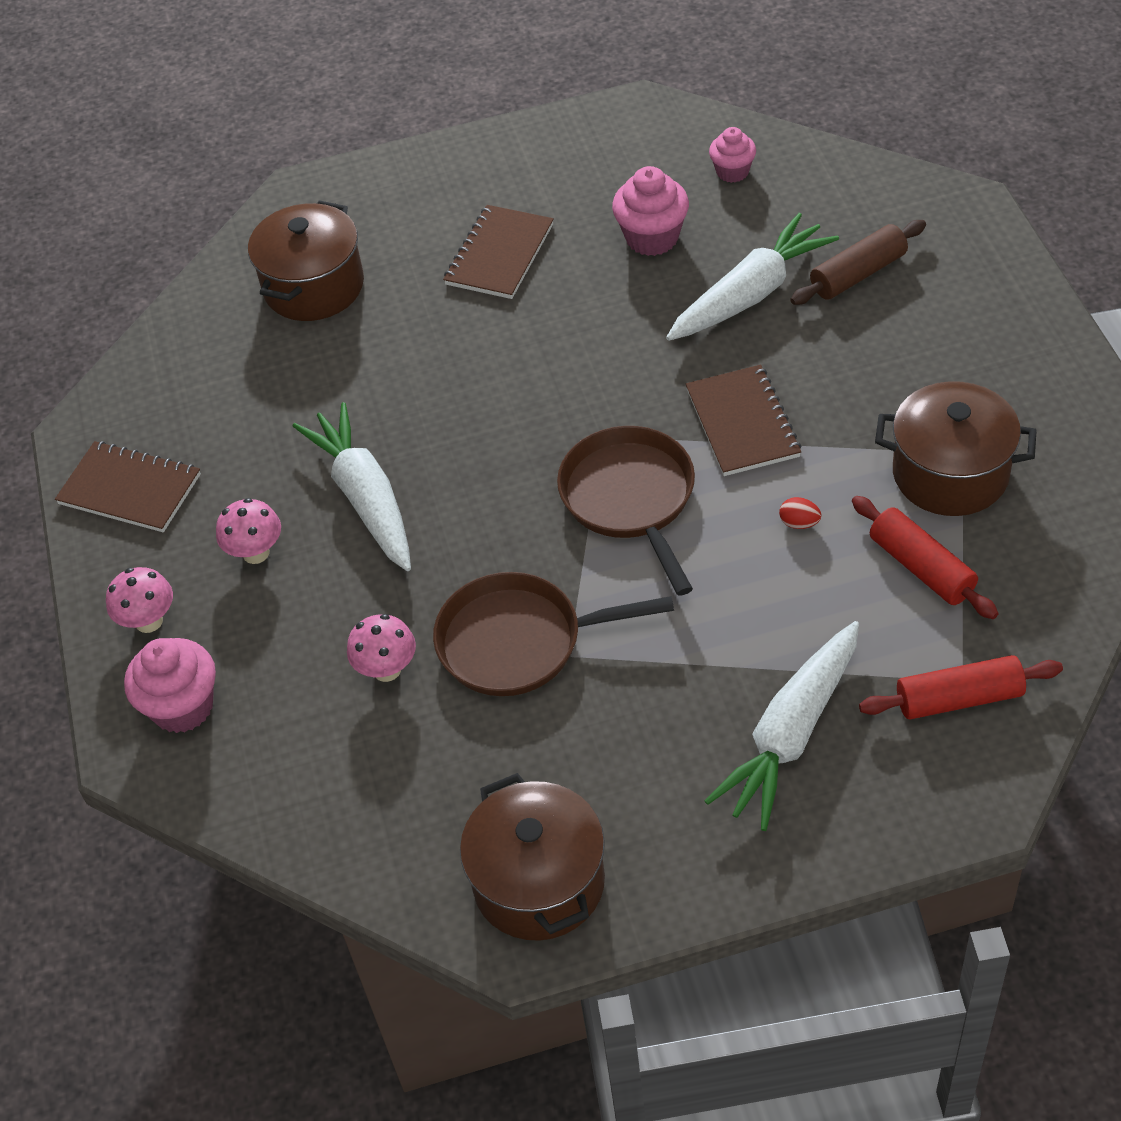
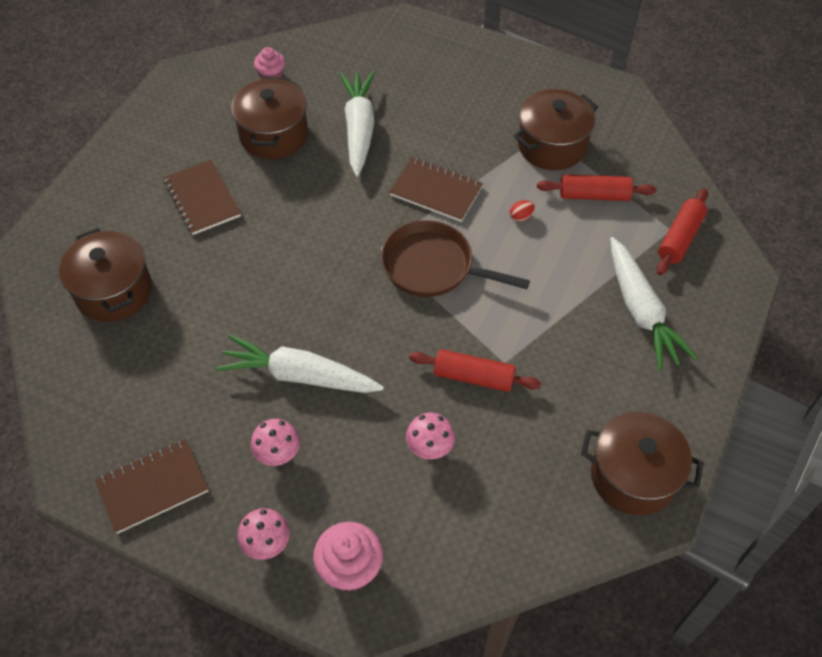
camera: 55 degrees left, 5 degrees up
brown pan [433,572,674,696] -> red rolling pin [409,349,541,392]
pink cupcake [612,166,689,256] -> brown pot [231,77,308,159]
brown rolling pin [790,220,926,305] -> none

